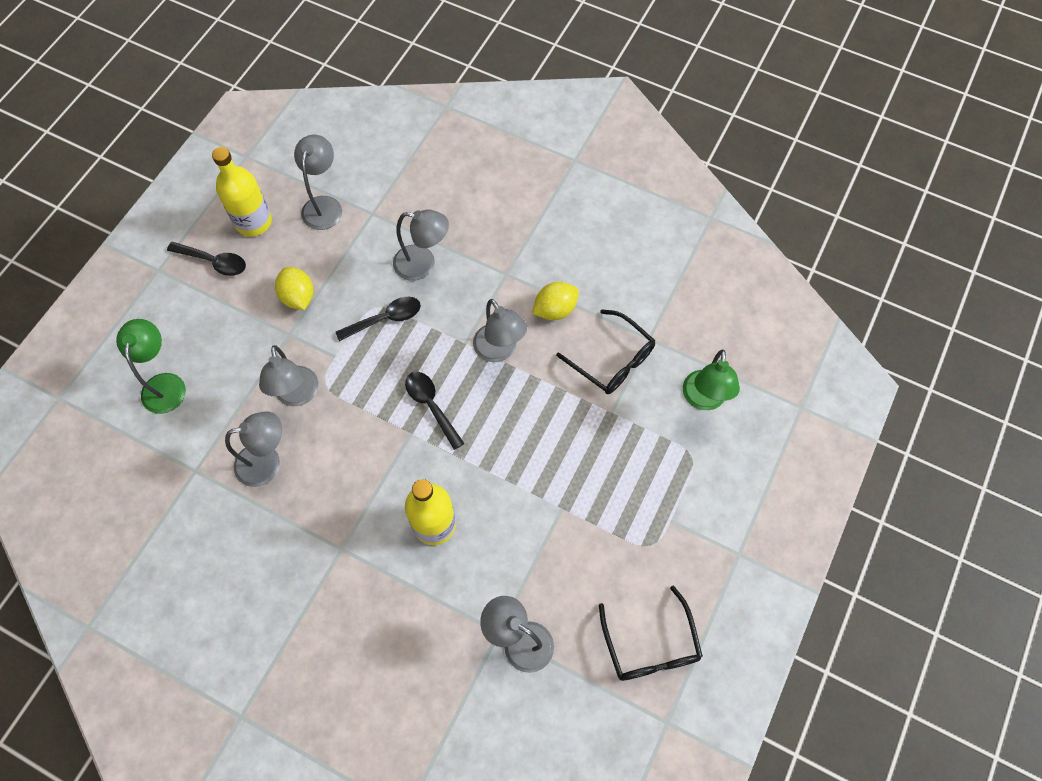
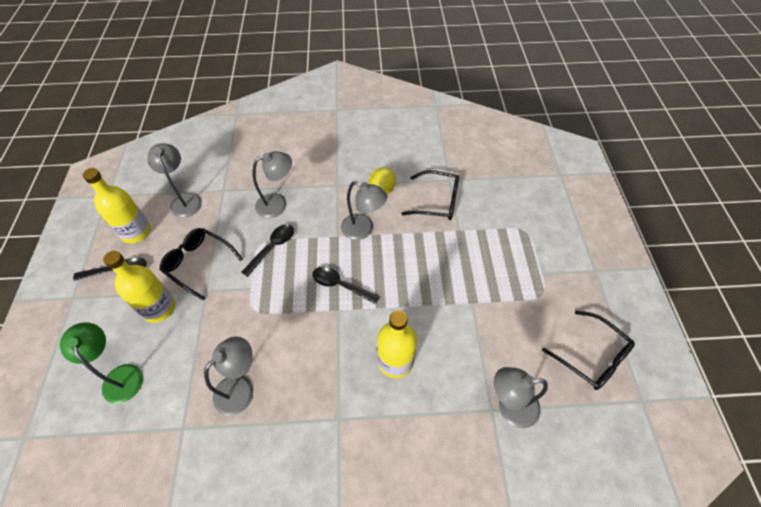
camera: 30 degrees left, 10 degrees down
grey lamp [259,345,318,406] -> none
yellow lemon [275,267,314,310] -> black glasses [159,228,243,301]
green lamp [683,350,740,410] -> none
none -> yellow bottle [103,251,175,323]

